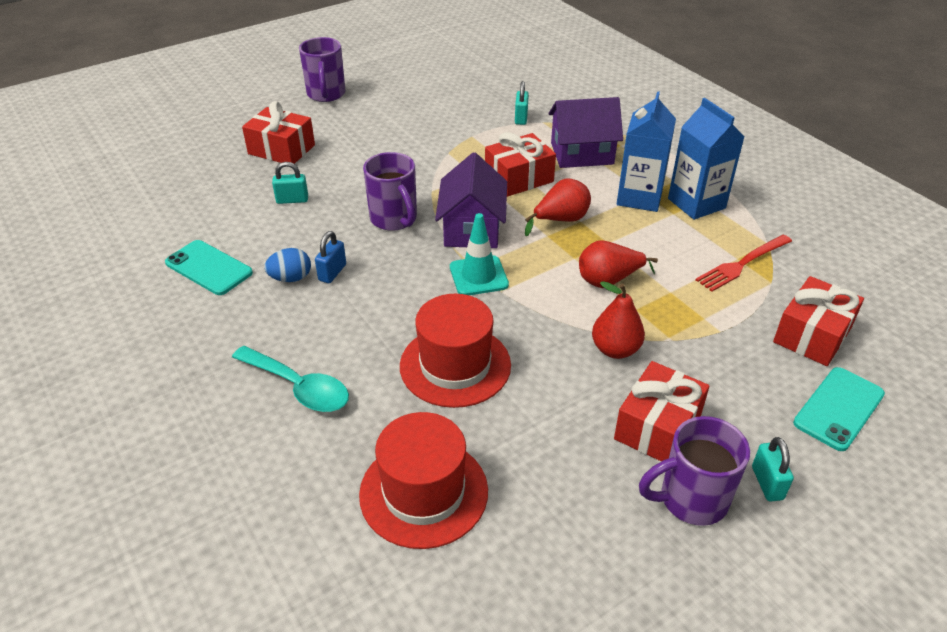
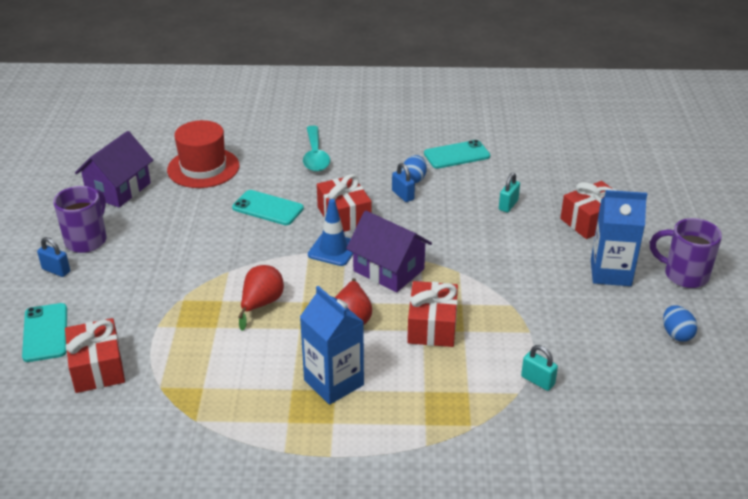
camera: 125 degrees right, 5 degrees down
turquoise spoon [232,346,349,412] -> turquoise spoon turned 75 degrees counterclockwise [303,126,330,172]
purple mug [363,152,417,231] -> none
red hat [400,294,511,408] -> turquoise phone [232,190,304,225]
turquoise traffic cone [450,213,509,295] -> blue traffic cone [308,199,353,266]
purple house [548,97,623,168] -> purple house moved to [75,131,153,207]
red pear [592,281,645,359] -> none
red gift [614,361,709,462] -> red gift moved to [317,174,372,232]
blue carton [668,98,745,220] -> blue carton moved to [591,190,647,286]
red fork [696,235,792,292] -> none
turquoise padlock [752,437,794,501] -> blue padlock [37,237,70,277]
none -> blue egg [663,305,697,342]

